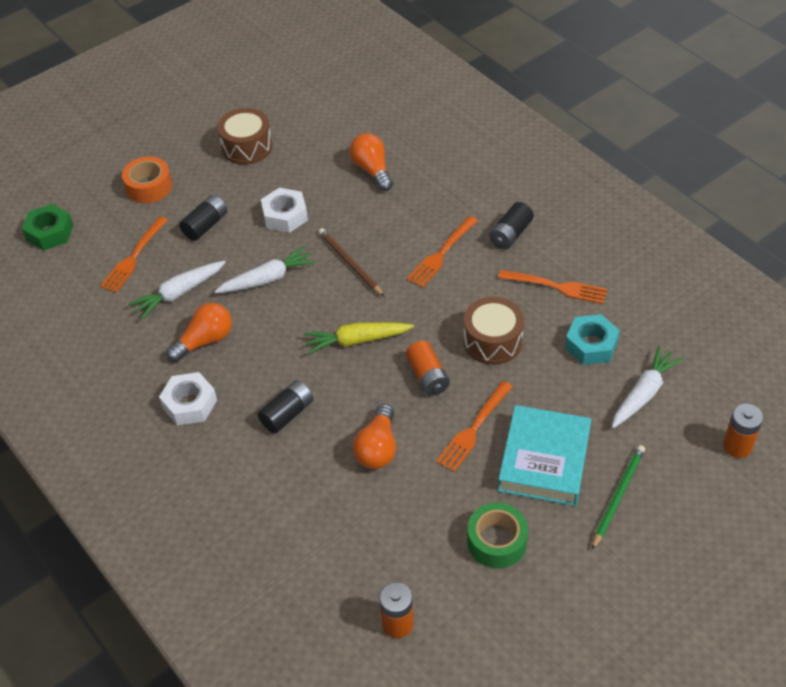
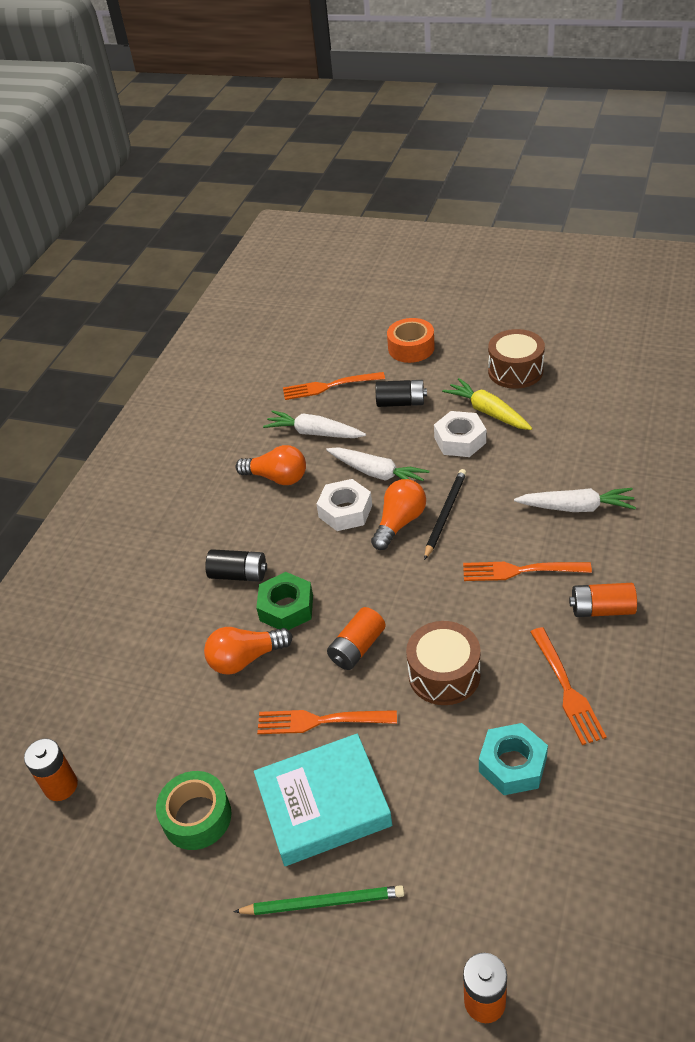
camera: 60 degrees right, 5 degrees down
green nut [22,204,73,250] -> green nut moved to [256,572,313,630]
white nut [159,372,217,425] -> white nut moved to [317,479,372,531]
yellow carrot [304,322,414,354] -> yellow carrot moved to [442,378,533,430]
brown pencil [318,228,385,297] -> black pencil [424,469,466,560]
orange light bulb [349,133,393,191] -> orange light bulb moved to [371,479,426,550]
black battery [489,202,534,249] -> orange battery [569,583,637,617]
white carrot [612,346,684,428] -> white carrot moved to [514,488,636,512]

